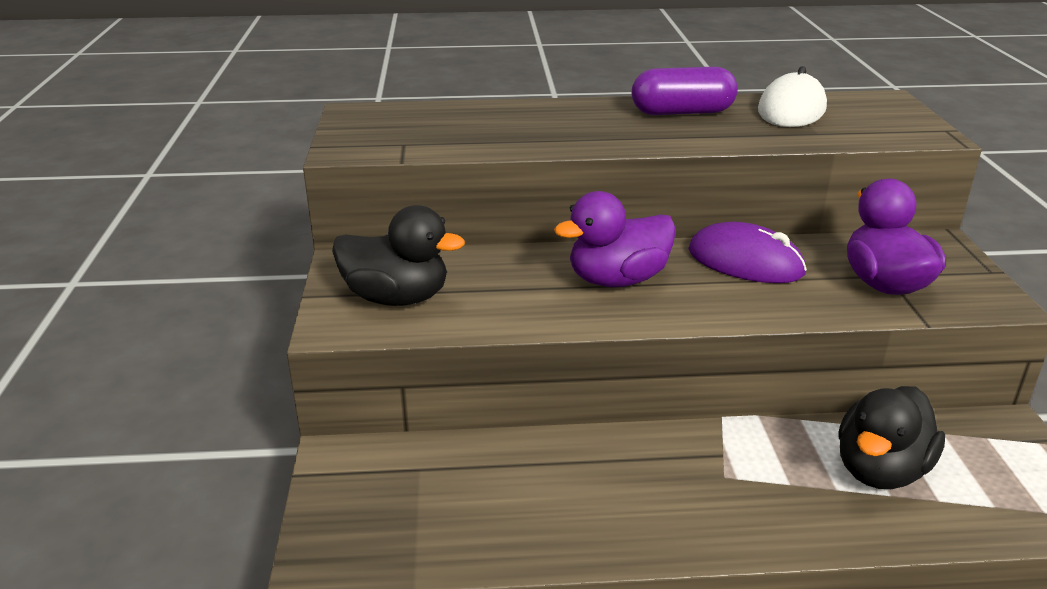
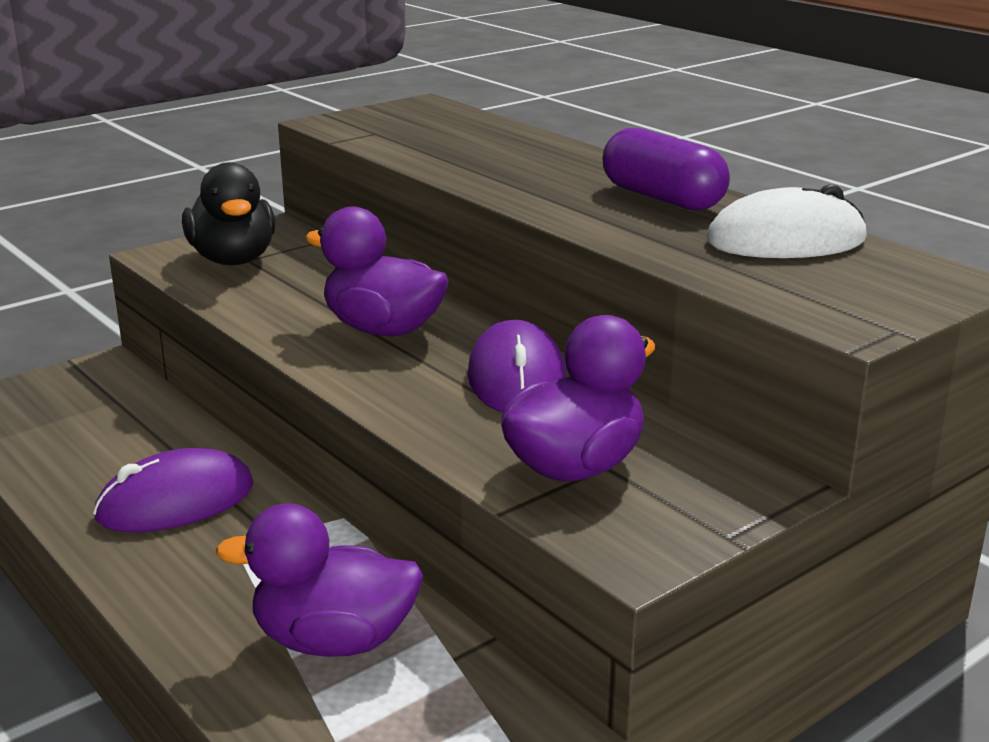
camera: 55 degrees right, 5 degrees down
black duck [838,386,945,489] -> purple duck [216,503,423,657]
none -> purple mouse [93,448,254,532]

